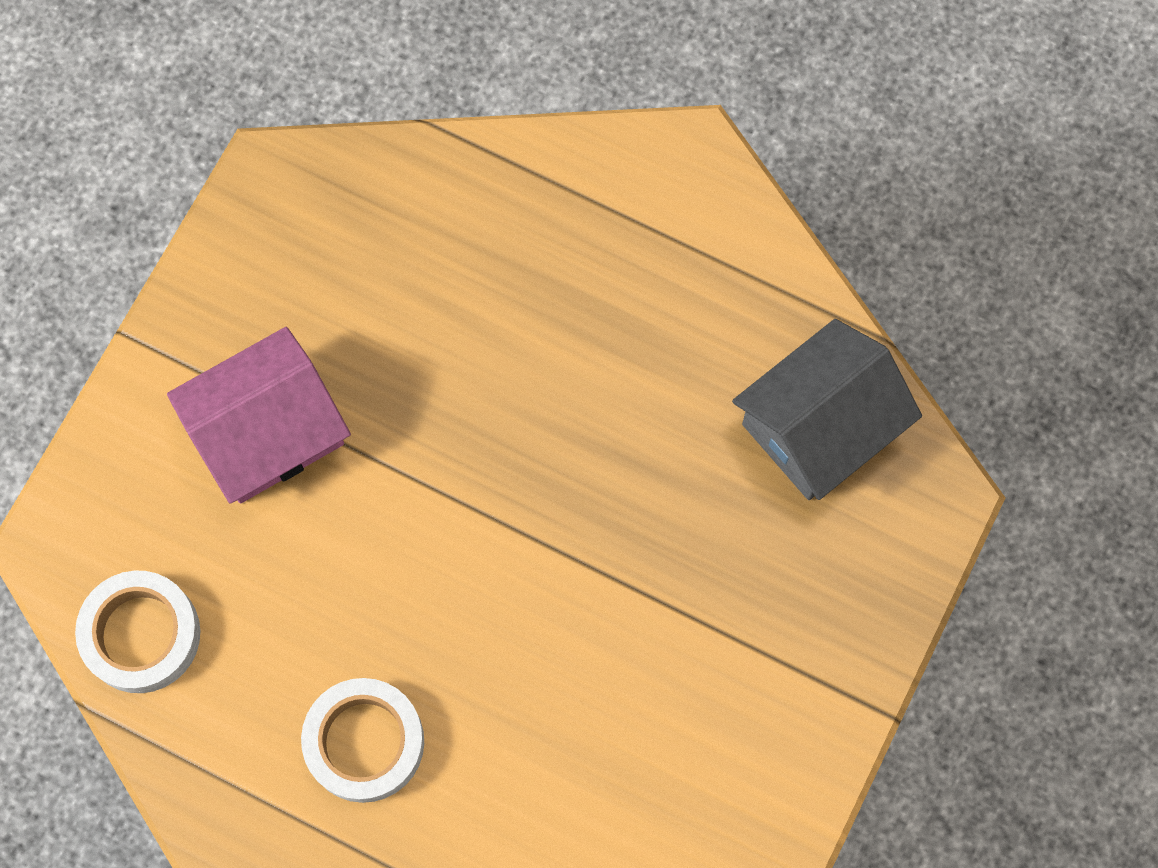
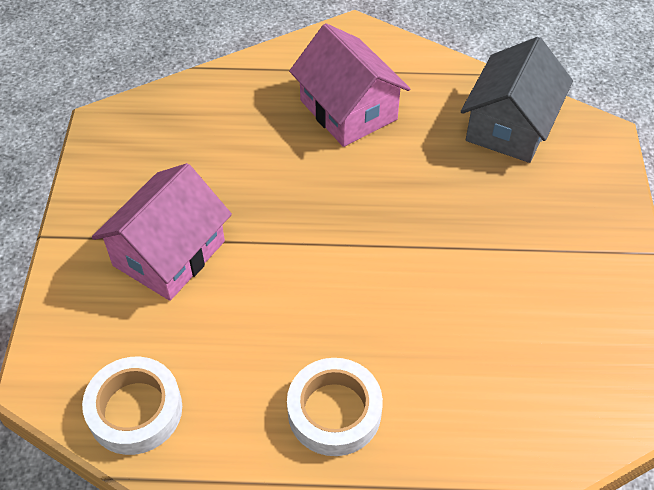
camera: 25 degrees left, 20 degrees down
none -> pink house [289,23,411,147]

